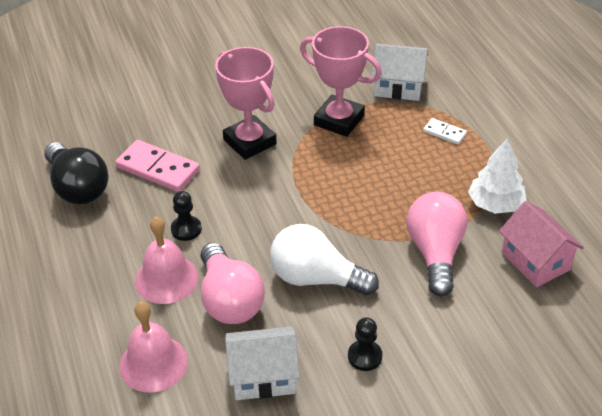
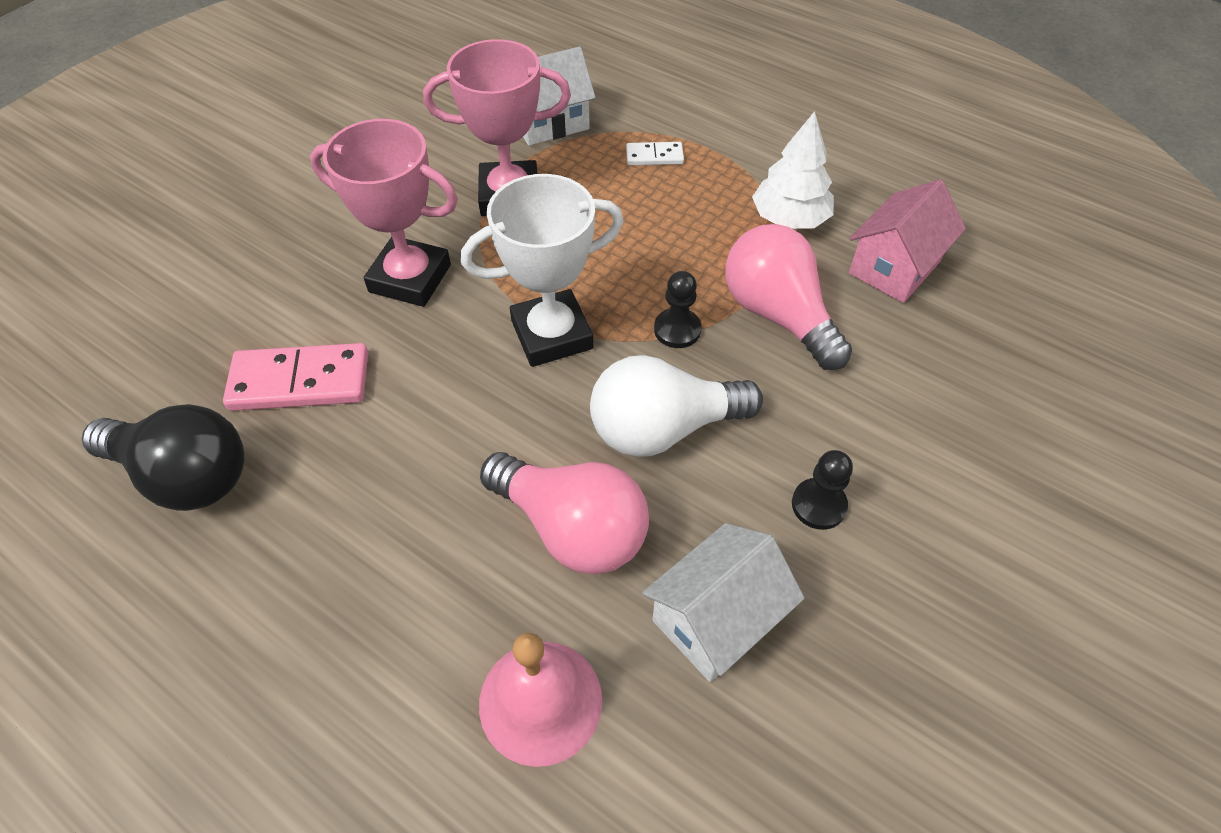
camera: 35 degrees left, 10 degrees up
pink bell [135,216,199,304] -> none
black pawn [171,191,202,241] -> black pawn moved to [654,271,702,348]
pink house [499,201,584,287] -> pink house turned 75 degrees counterclockwise [849,179,966,303]
none -> white trophy [461,174,624,367]

